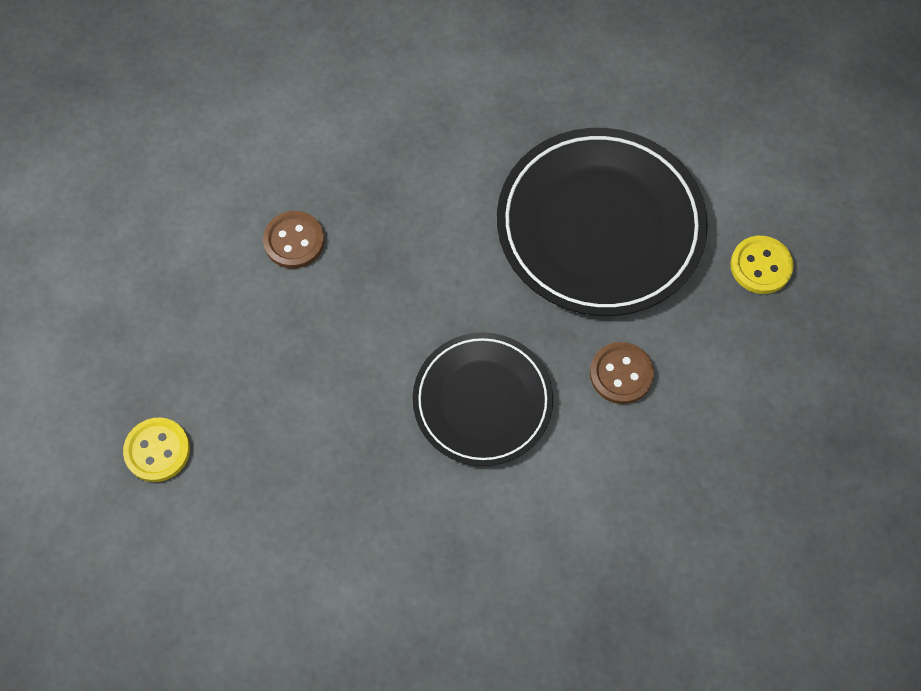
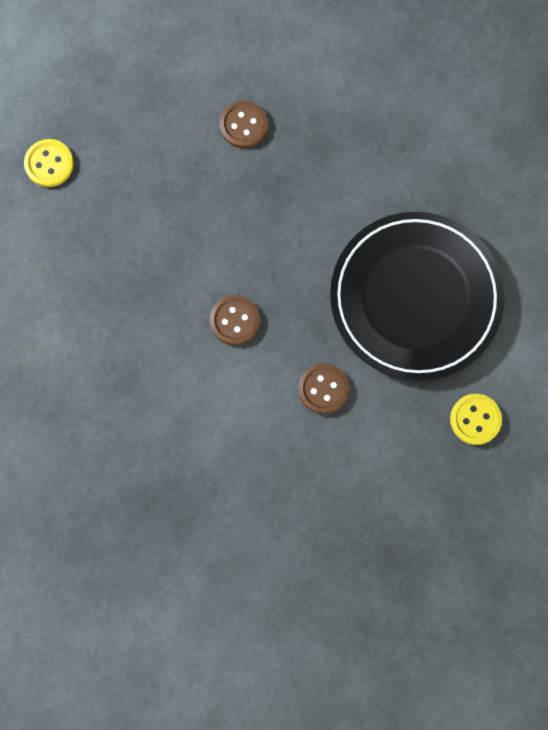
camera: 50 degrees right, 10 degrees up
black plate [413,333,553,466] -> brown button [210,295,260,345]

